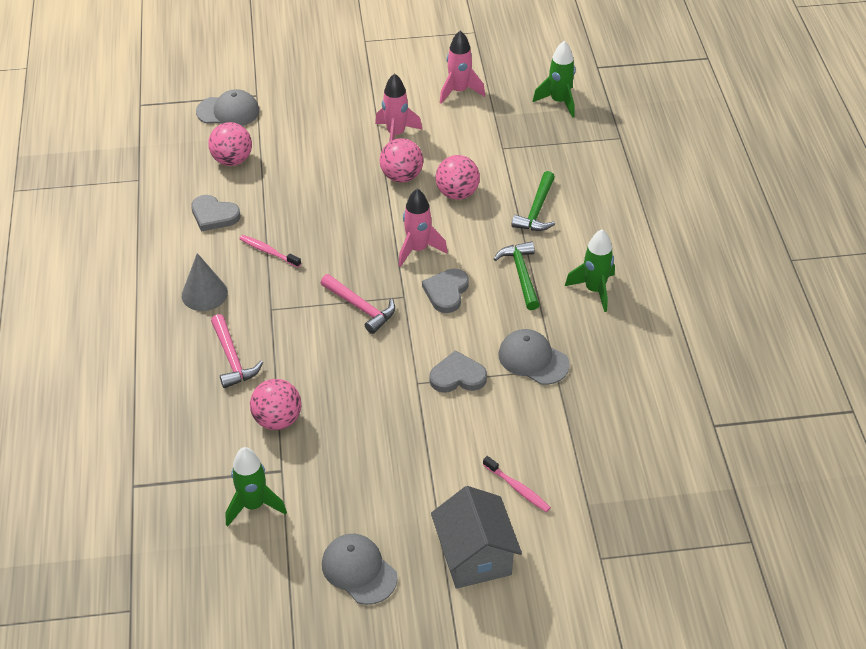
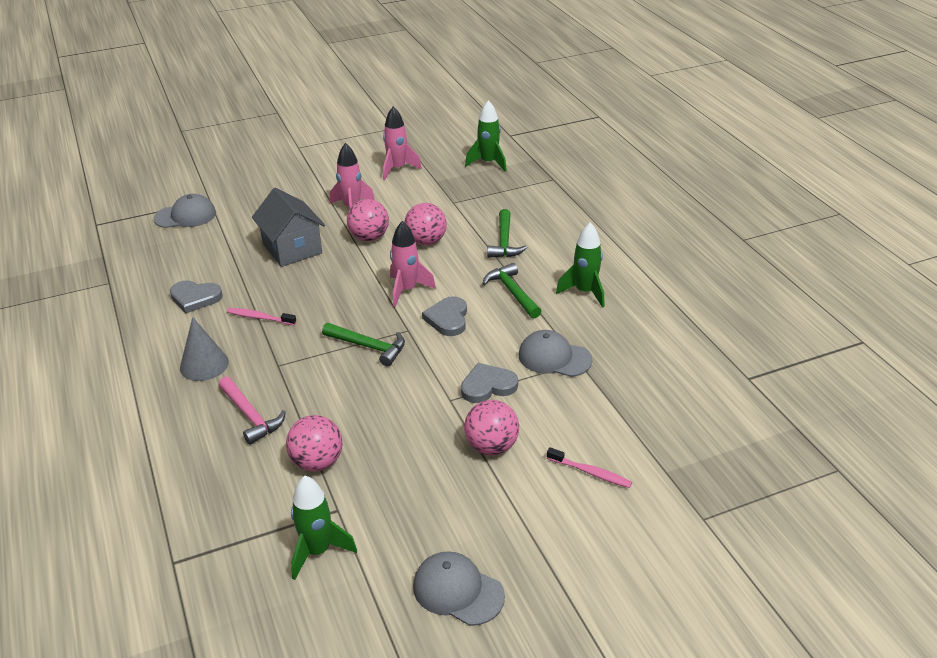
camera: 15 degrees left, 10 degrees down
pink ball [208,122,252,166] -> pink ball moved to [464,400,519,455]
pink hammer [321,274,395,334] -> green hammer [322,323,405,366]
grey house [431,486,522,589] -> grey house moved to [252,188,325,267]

